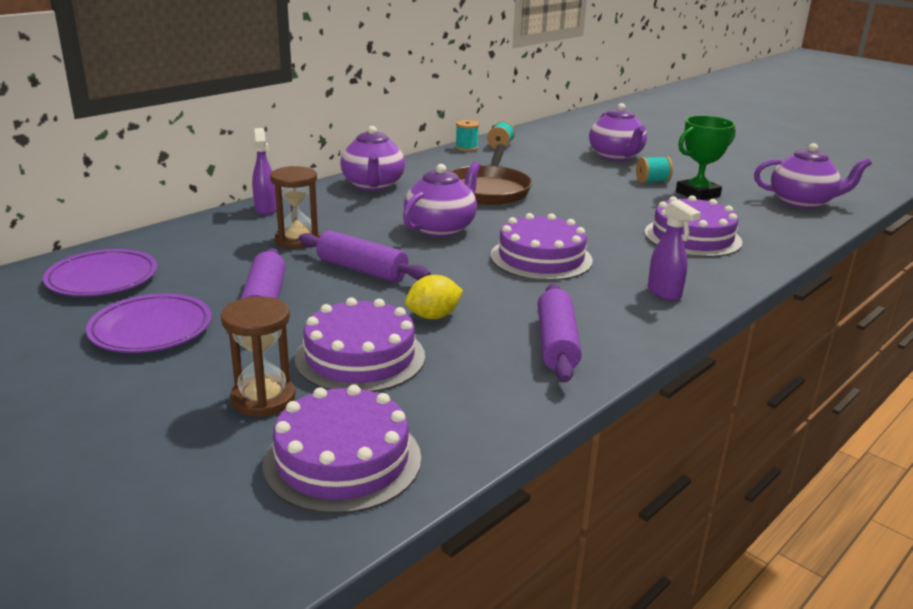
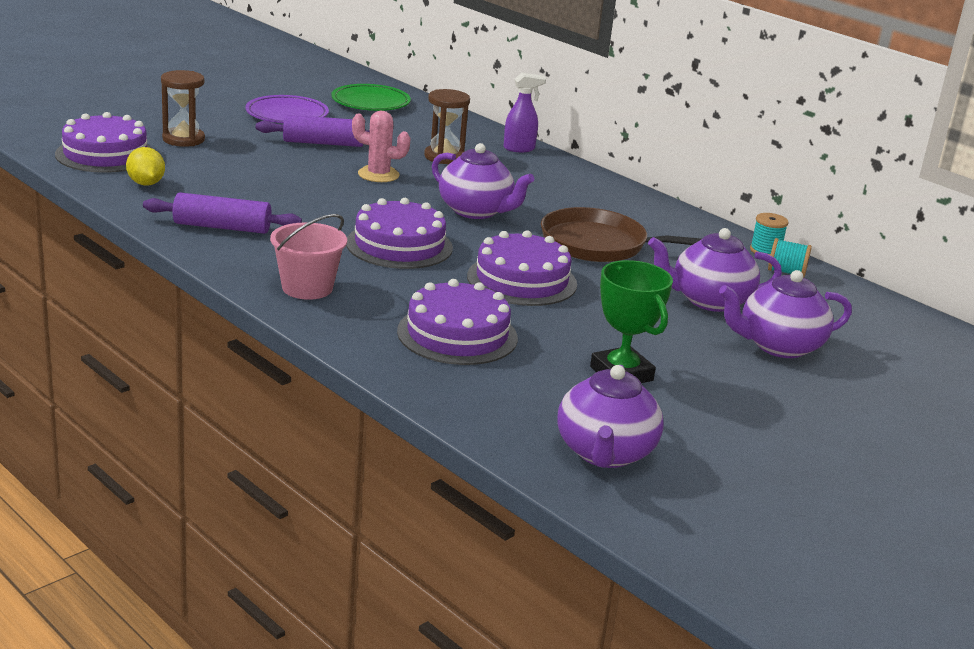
camera: 90 degrees right, 0 degrees up
purple plate [43,249,157,296] -> green plate [331,84,411,111]
purple cake [294,297,425,392] -> purple cake moved to [467,230,577,306]
purple rolling pin [299,230,431,282] -> pink cactus [352,111,411,182]
purple teapot [340,126,405,191] -> purple teapot moved to [648,228,782,312]
yellow lemon [405,275,463,319] -> yellow lemon moved to [126,147,165,186]
turquoise spool [636,156,673,183] -> none
purple spray bottle [648,200,701,301] -> pink bucket [270,214,347,300]

